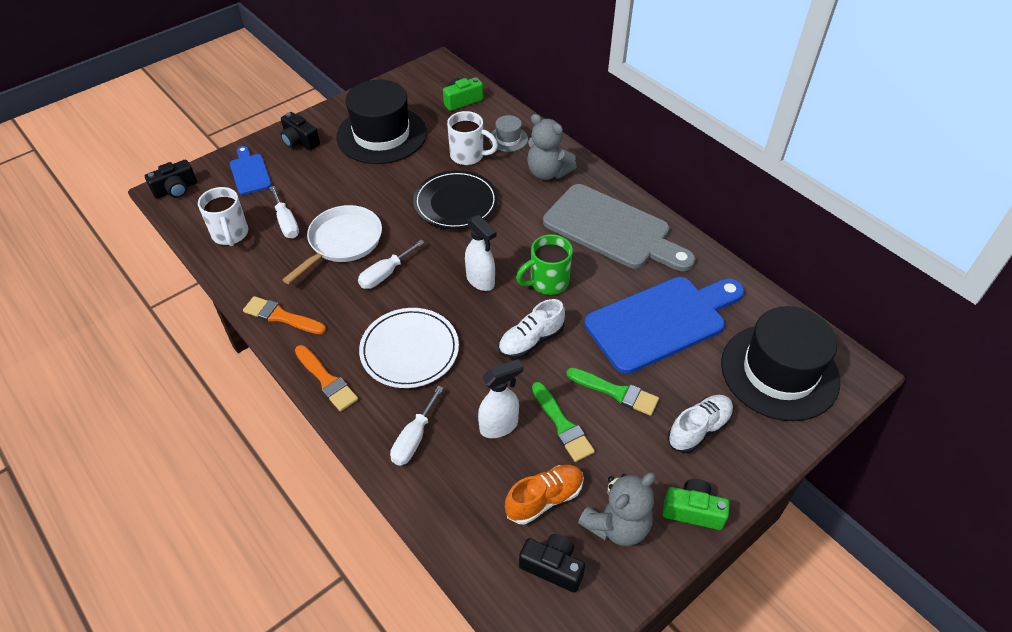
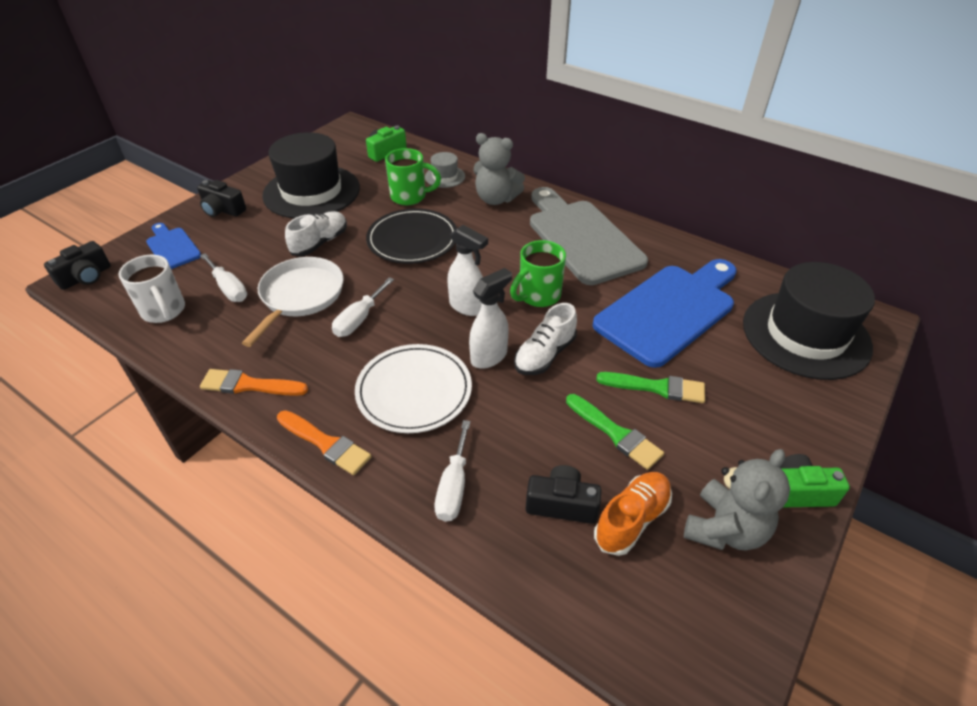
camera: 15 degrees left, 5 degrees down
white mug [447,111,498,165] -> green mug [385,148,441,205]
white spray bottle [478,359,523,438] -> white spray bottle moved to [469,268,512,369]
black camera [519,534,585,593] -> black camera moved to [526,465,601,524]
grey cutting board [543,184,695,271] -> grey cutting board turned 135 degrees counterclockwise [530,187,648,285]
white shoe [667,395,734,453] -> white shoe moved to [285,211,347,256]

